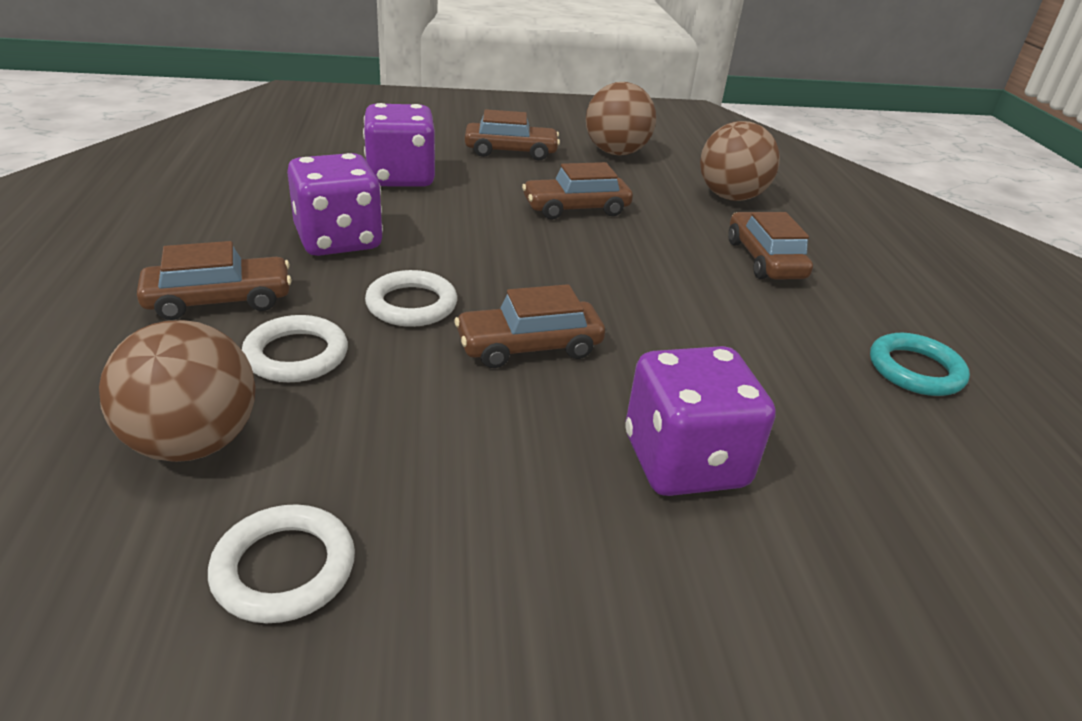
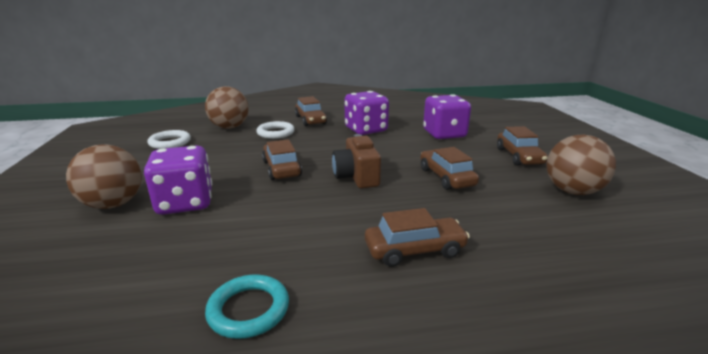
camera: 90 degrees right, 10 degrees down
white ring [365,270,457,327] -> none
brown ball [700,121,780,201] -> brown ball moved to [66,144,142,209]
none -> brown camera [332,134,381,188]

